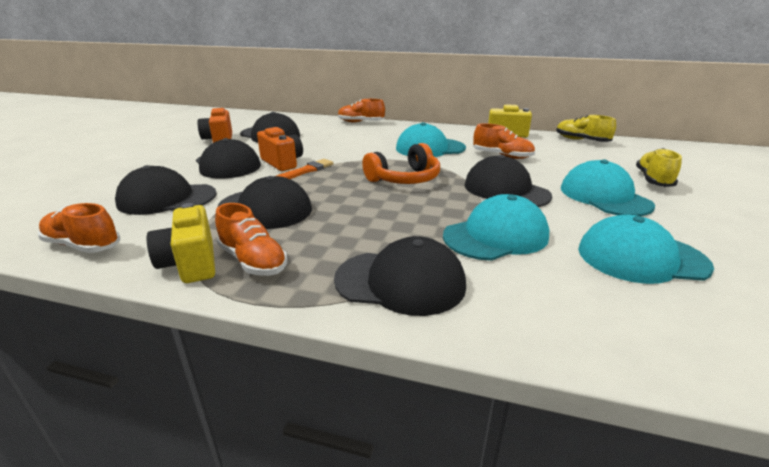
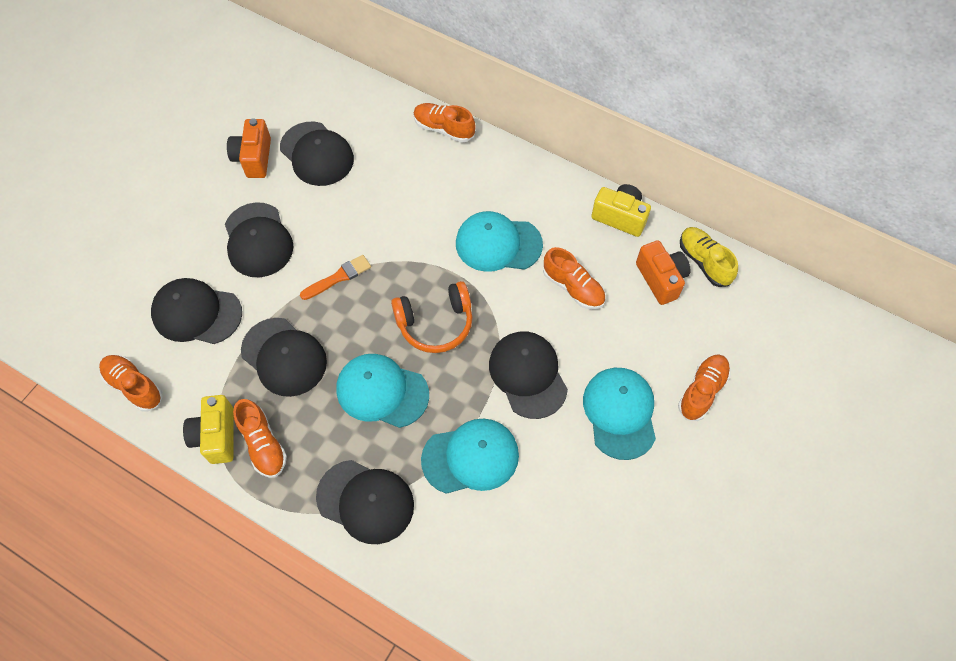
camera: 15 degrees right, 35 degrees up
orange camera [257,127,303,171] -> orange camera moved to [636,240,691,305]
turquoise cap [578,214,714,284] -> turquoise cap moved to [336,354,429,428]
yellow shoe [636,148,682,187] -> orange shoe [678,354,731,421]

